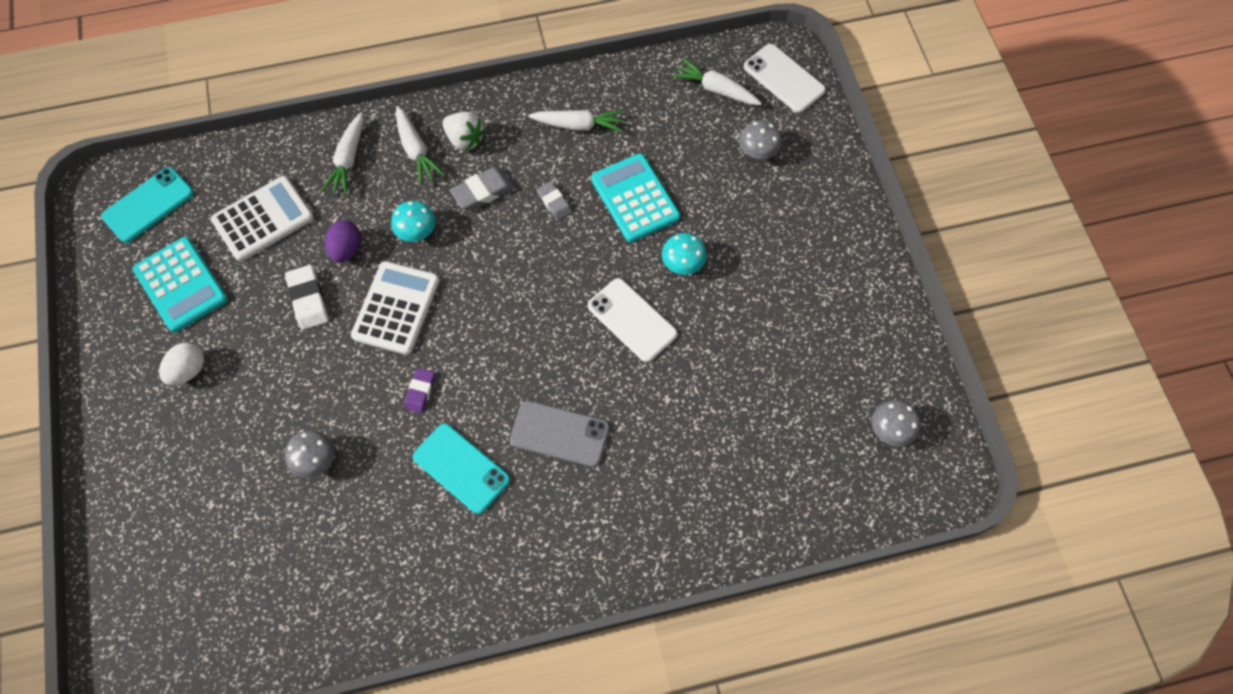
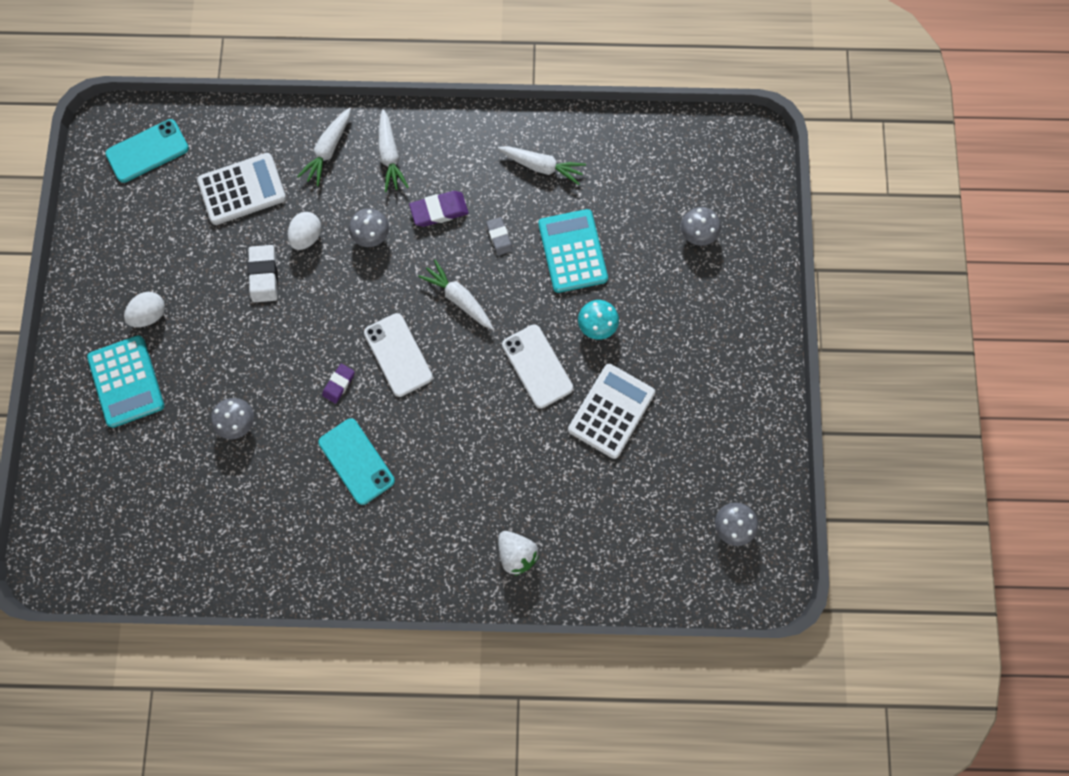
camera: 15 degrees right, 10 degrees up
turquoise calculator [133,237,228,332] -> turquoise calculator moved to [87,335,164,428]
purple egg [325,220,361,263] -> white egg [288,212,321,250]
white calculator [351,261,440,355] -> white calculator moved to [568,364,655,459]
turquoise mushroom [391,201,436,242] -> grey mushroom [349,208,389,247]
white strawberry [442,112,485,151] -> white strawberry moved to [498,531,539,576]
grey eraser [450,167,515,210] -> purple eraser [409,191,468,227]
grey phone [510,401,609,467] -> none
white carrot [672,58,762,105] -> white carrot moved to [418,259,493,329]
white phone [744,44,826,113] -> white phone moved to [364,313,433,397]

